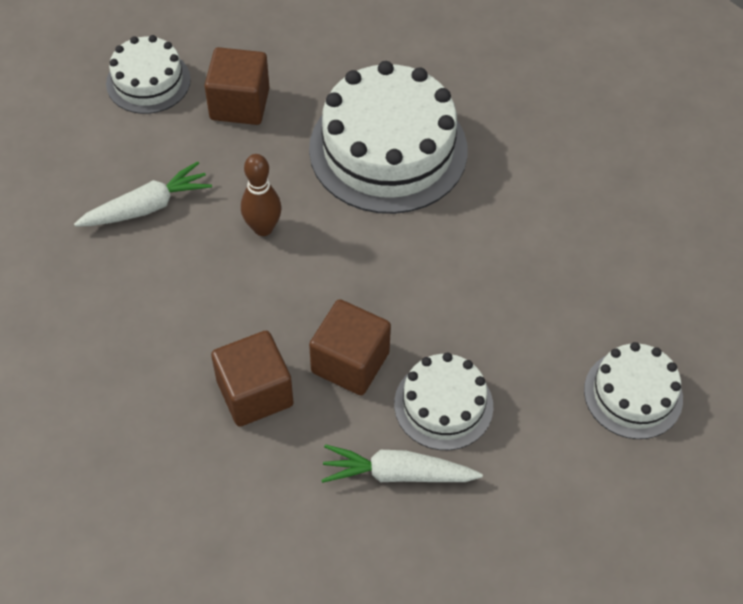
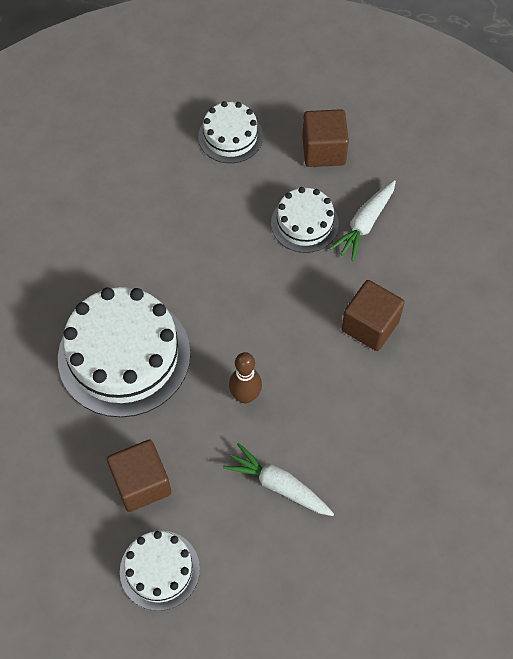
camera: 120 degrees left, 5 degrees up
brown cube [309,299,391,395] -> brown cube moved to [302,109,349,167]
white carrot [321,444,483,483] -> white carrot turned 60 degrees clockwise [329,180,396,261]

